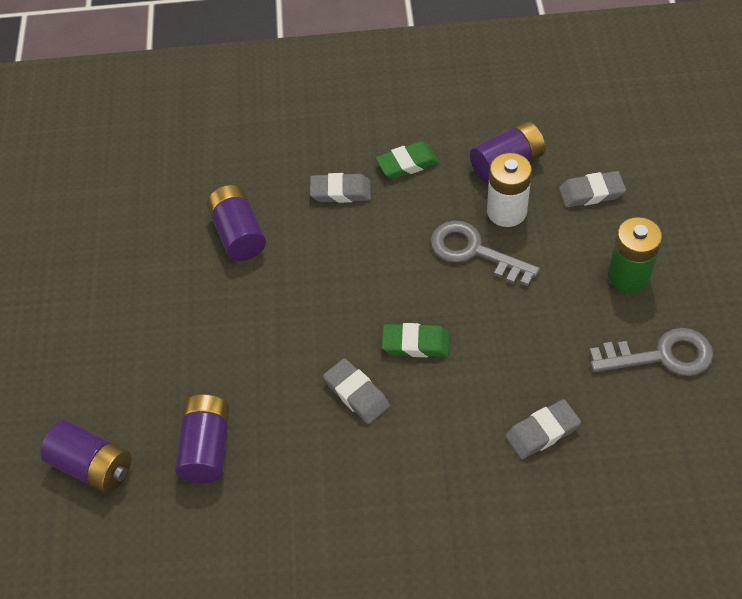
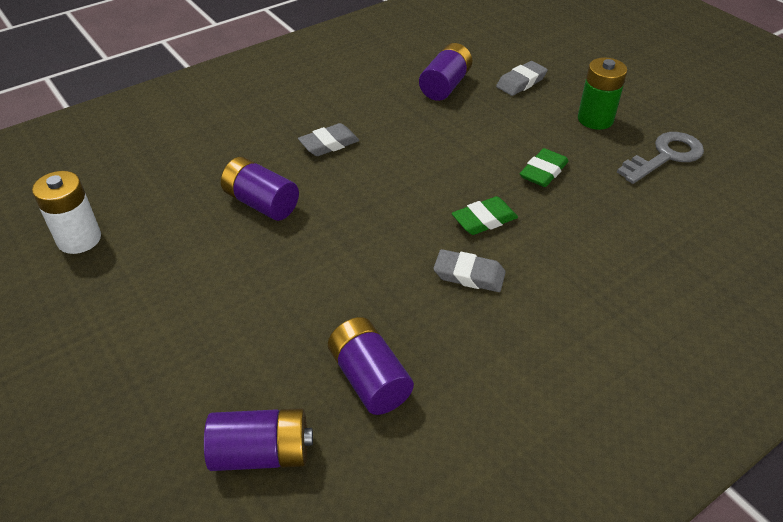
camera: 35 degrees left, 10 degrees down
green eraser [376,141,439,179] -> green eraser moved to [520,148,568,187]
grey key [431,221,540,286] -> none
white battery [487,153,532,227] -> white battery moved to [32,171,101,254]
grey eraser [506,399,581,459] -> none

